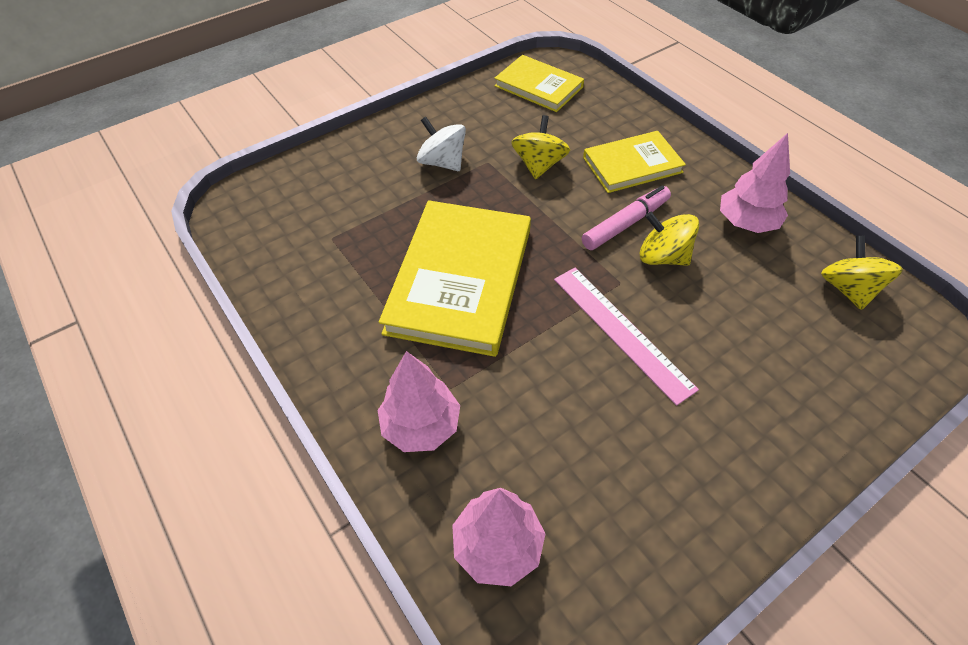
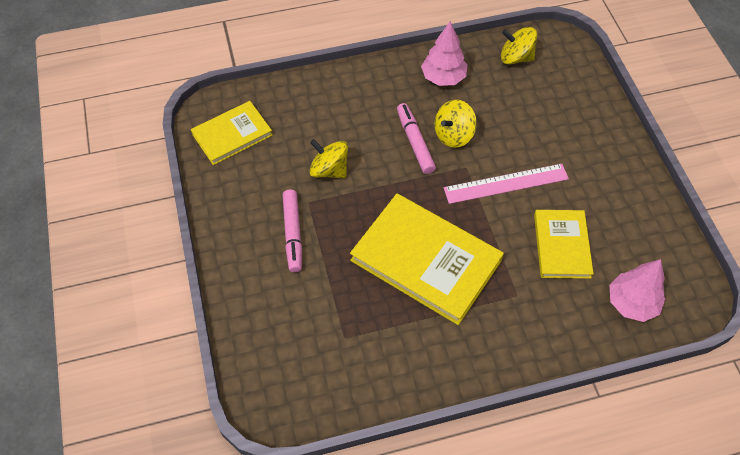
camera: 70 degrees left, 5 degrees up
pink tree [377,351,460,452] -> none
white spinning top [417,117,466,171] -> pink marker [283,190,302,272]
yellow book [583,131,686,193] -> yellow book moved to [534,210,594,279]

